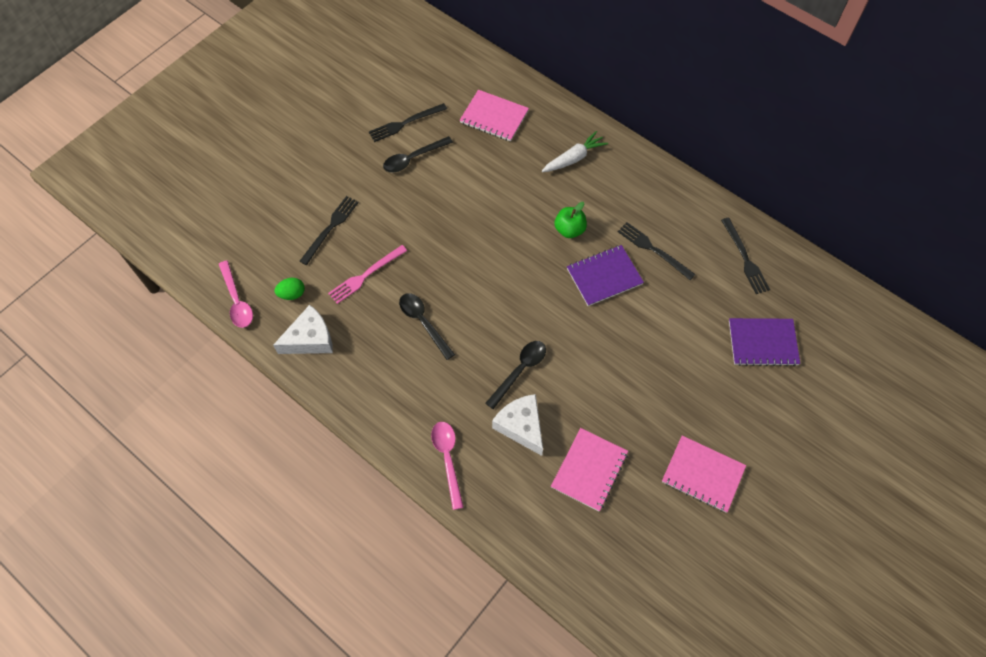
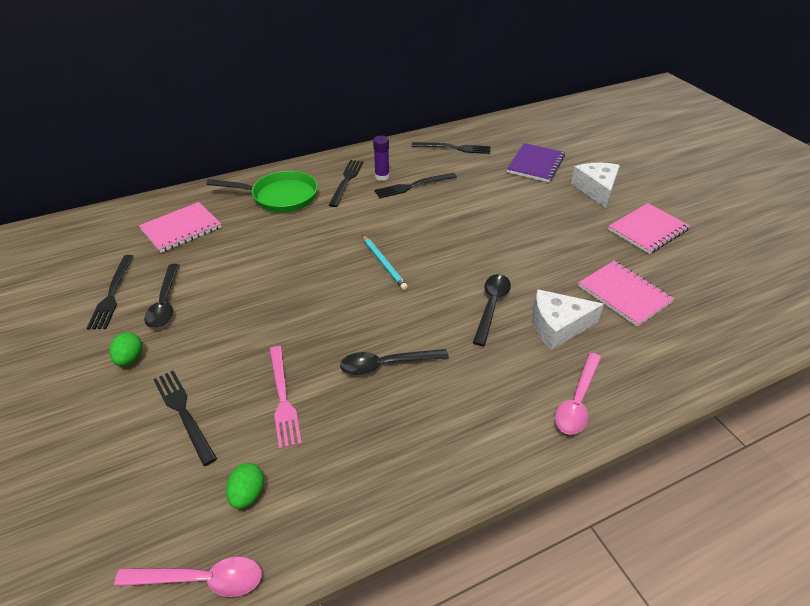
camera: 65 degrees left, 20 degrees down
white cheese [273,305,333,354] -> white cheese moved to [571,163,620,208]
pink spoon [431,422,464,510] -> pink spoon turned 75 degrees counterclockwise [555,353,601,435]
black spoon [485,341,546,409] -> black spoon turned 45 degrees clockwise [473,274,511,346]
white carrot [542,131,608,172] -> green pan [206,171,318,213]
green apple [555,202,587,238] -> none
purple notebook [567,245,644,306] -> none
none -> green egg [109,332,142,366]
none -> black fork [329,160,363,207]
none -> turquoise pencil [362,235,408,290]
none -> purple glue stick [373,136,389,181]

